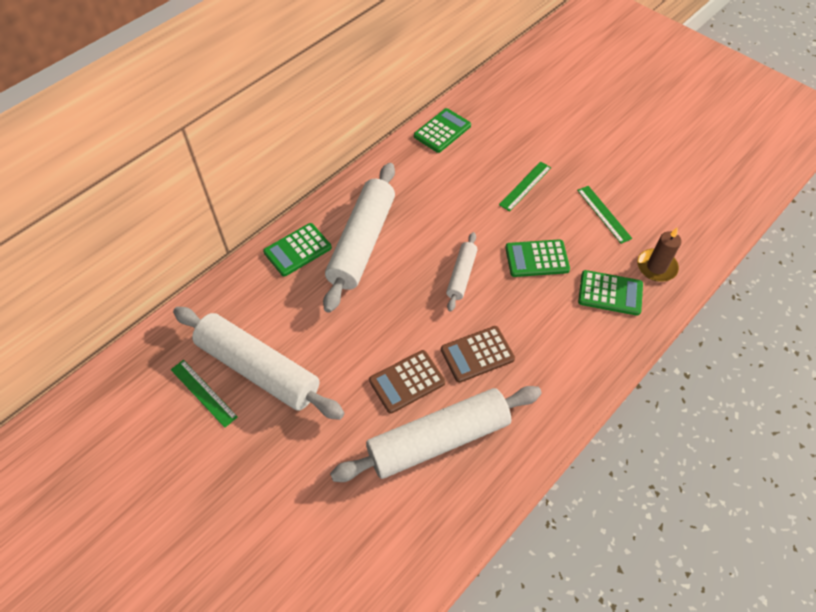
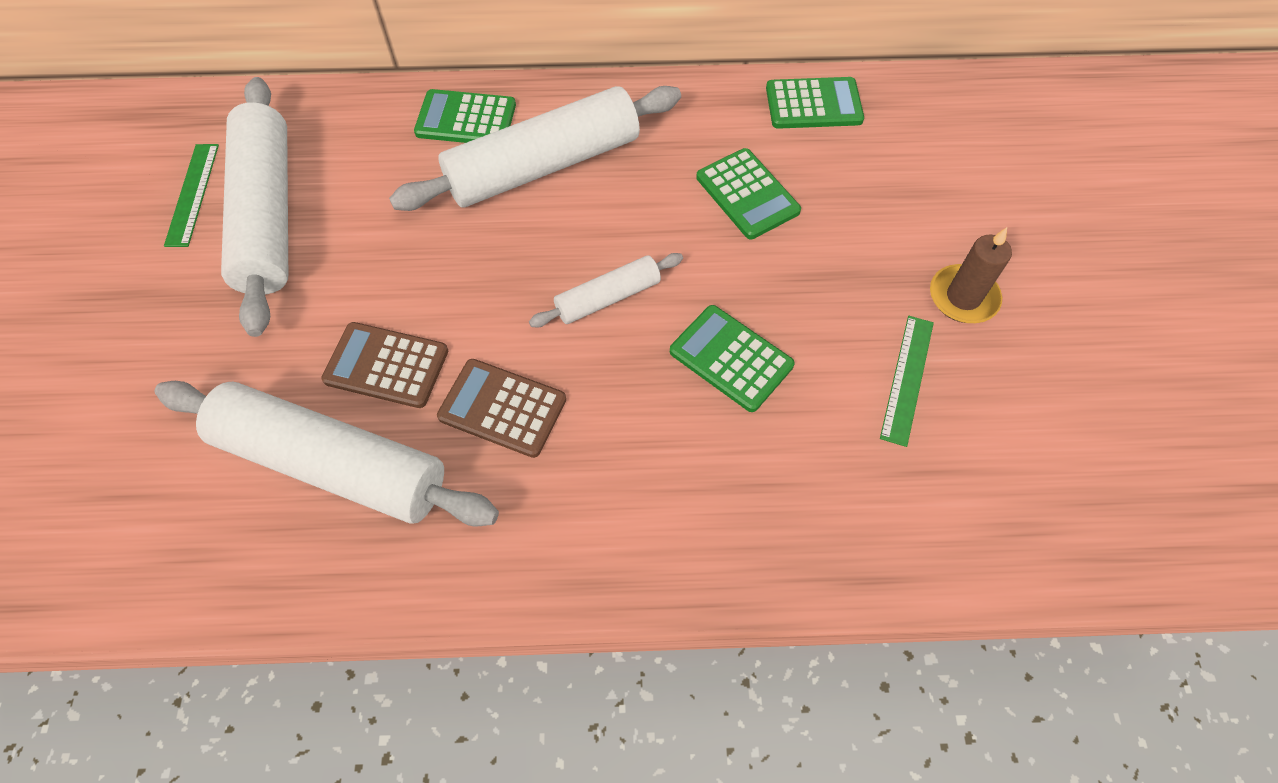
camera: 45 degrees right, 5 degrees up
green ruler [499,162,551,212] -> none
green calculator [578,270,643,316] -> green calculator moved to [696,148,801,239]
brown candle [637,227,682,282] -> brown candle moved to [930,227,1012,323]

